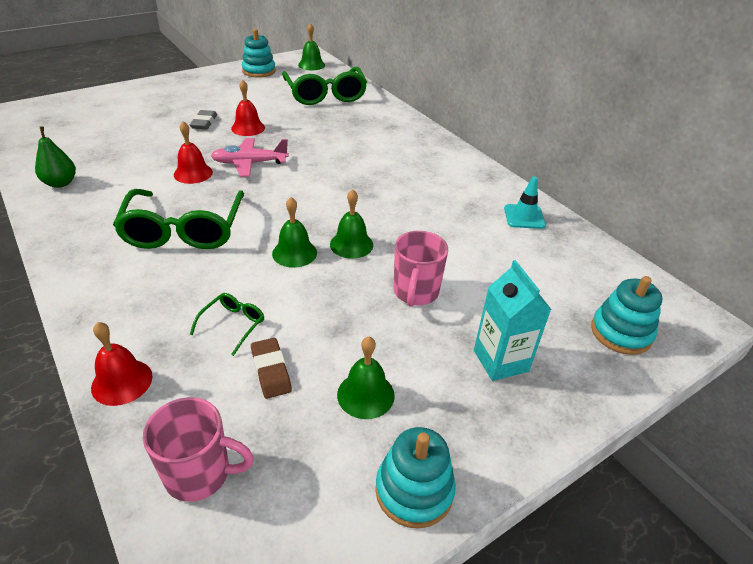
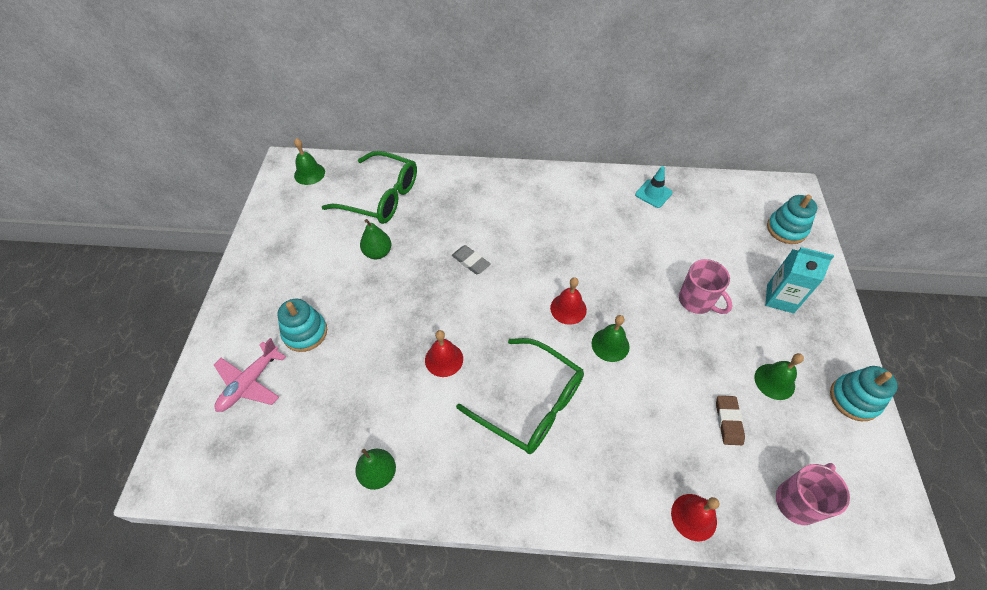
camera: 50 degrees left, 15 degrees up
grey eraser [190,110,217,130] -> grey eraser moved to [452,245,491,274]
green glasses [190,293,264,356] -> none
pink plane [211,138,289,177] -> pink plane moved to [214,338,286,412]
red bell [231,80,265,136] -> red bell moved to [550,277,587,325]
turquoise stacking toy [242,29,276,78] -> turquoise stacking toy moved to [277,299,327,352]
brown eraser [251,338,292,399] -> brown eraser turned 75 degrees clockwise [716,396,745,445]
green bell [330,189,373,259] -> none
none -> green pear [360,219,391,259]

